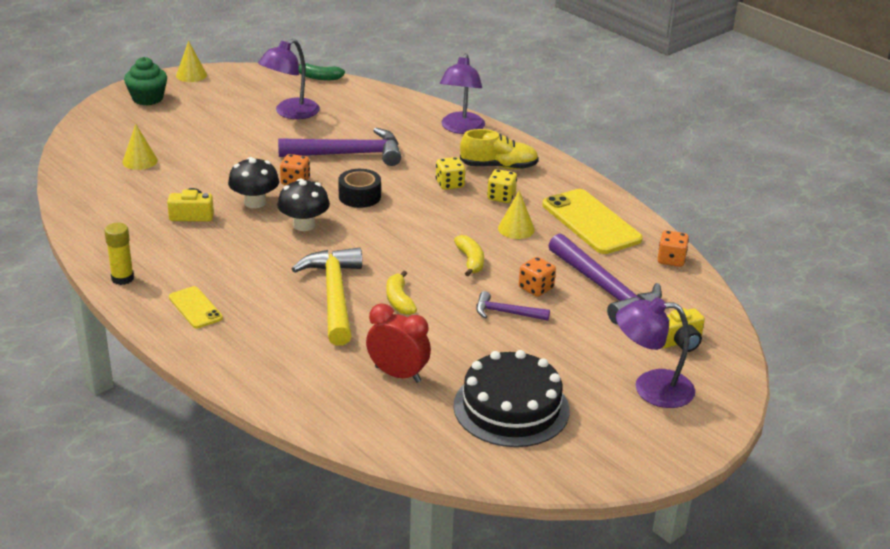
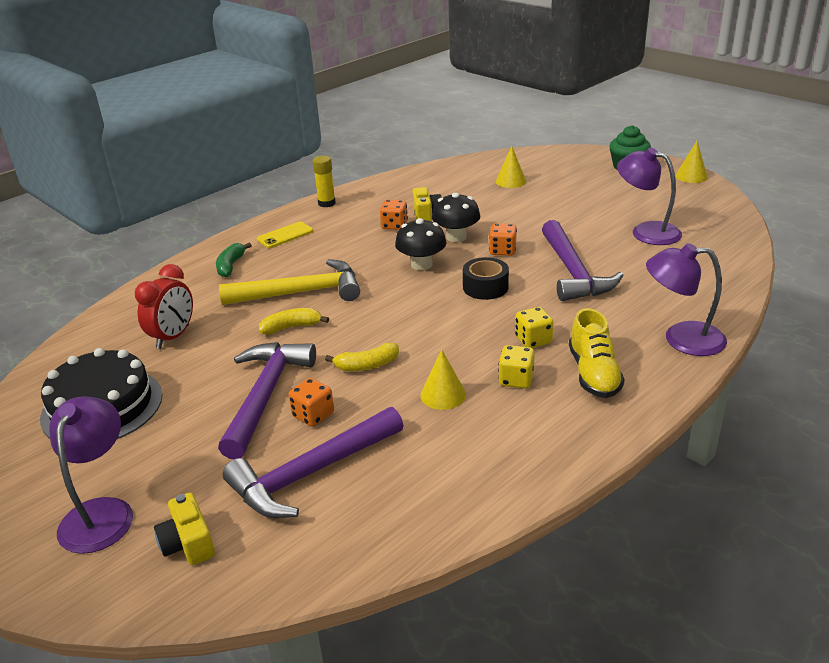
camera: 90 degrees right, 0 degrees up
green banana [298,63,345,80] -> green banana moved to [216,243,252,277]
purple hammer [476,291,550,321] -> purple hammer [218,342,316,459], size x1.96
yellow phone [542,189,643,254] -> none
orange dice [658,230,689,267] -> orange dice moved to [380,200,408,230]

